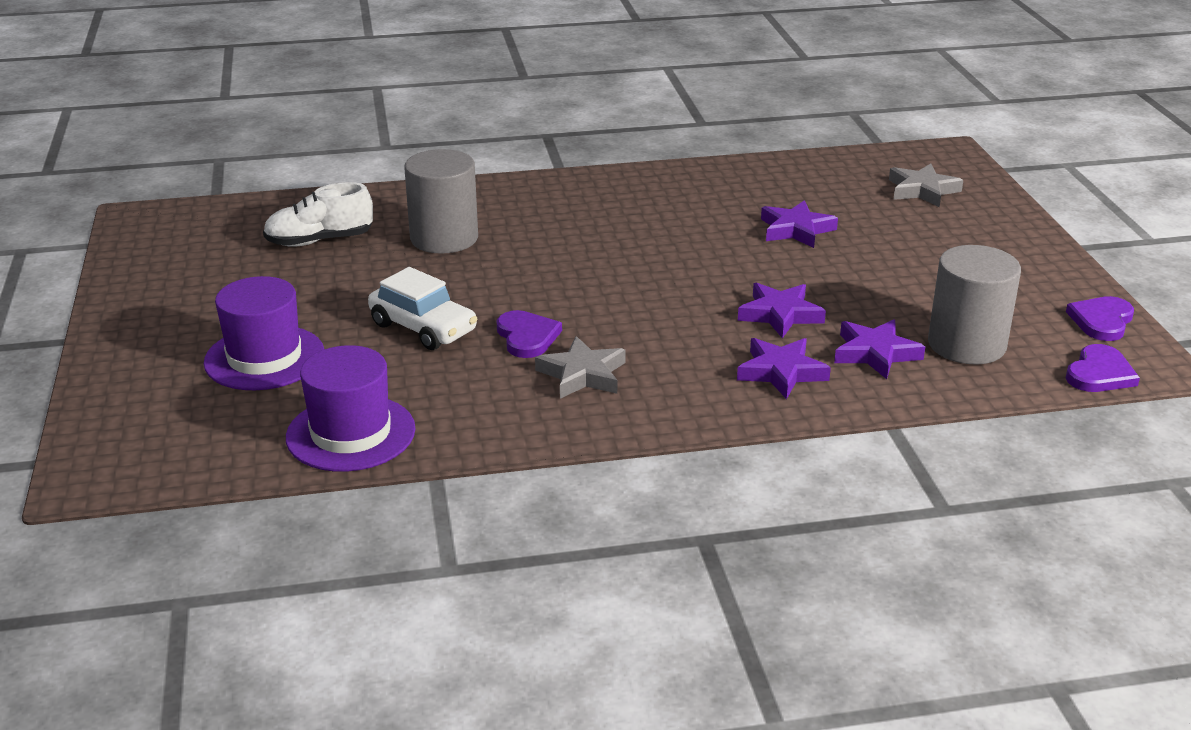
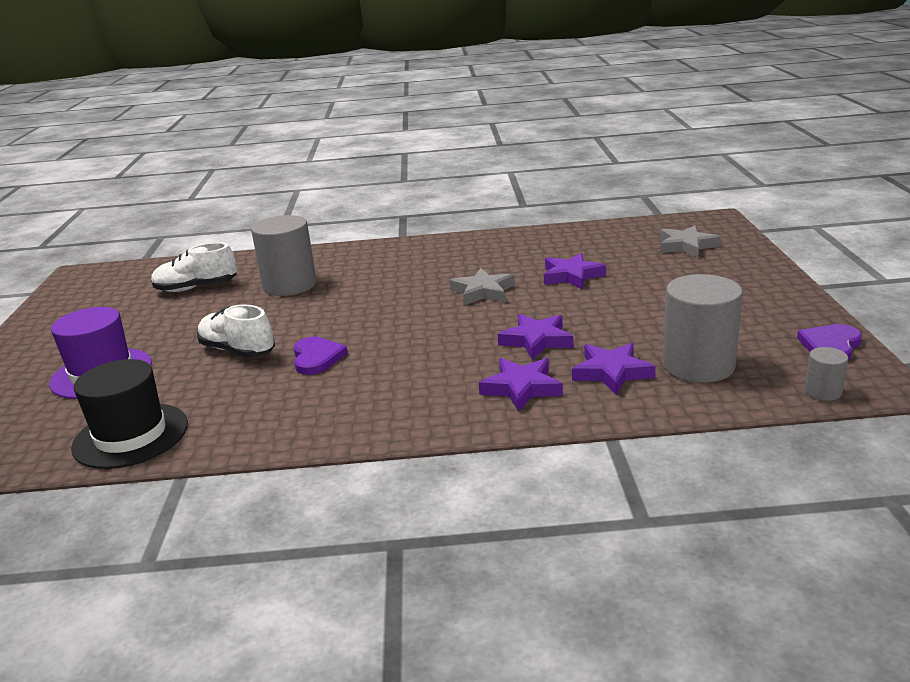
camera: 10 degrees right, 5 degrees down
purple hat [286,345,416,472] -> black hat [71,359,188,469]
white car [368,267,477,350] -> white shoe [197,304,275,358]
grey star [535,336,626,399] -> grey star moved to [449,268,515,305]
purple heart [1066,344,1140,392] -> grey cylinder [805,347,848,401]

